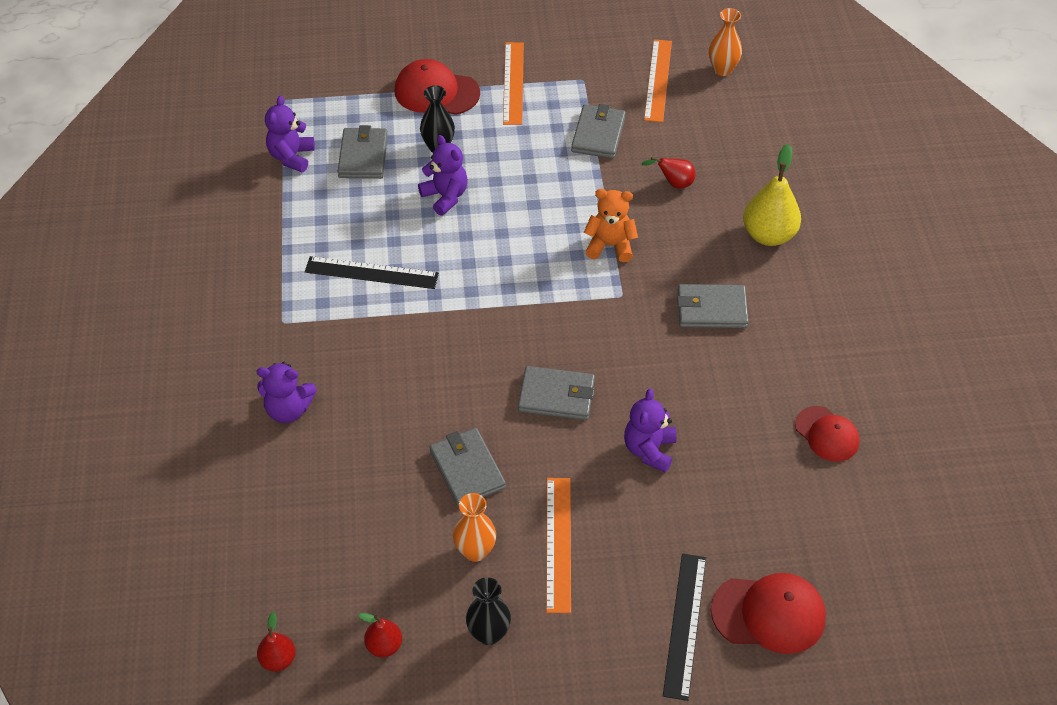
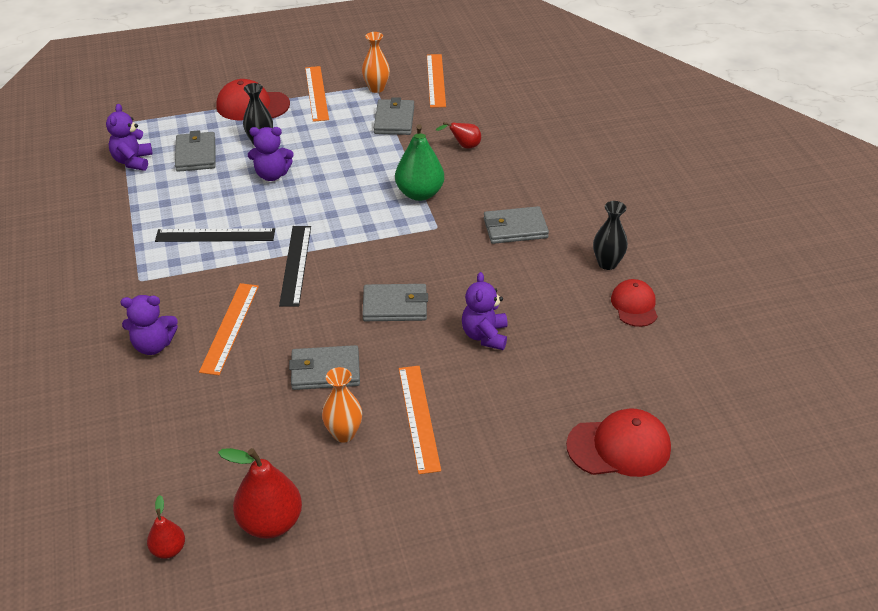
camera: 10 degrees left, 10 degrees down
red pear [358,613,402,657] -> red pear [218,448,302,539], size x1.86
purple teddy bear [418,135,468,216] -> purple teddy bear turned 135 degrees clockwise [248,127,294,181]
grey wallet [429,428,506,507] -> grey wallet turned 60 degrees counterclockwise [289,345,360,390]
black vase [466,577,511,645] -> black vase moved to [593,201,628,270]
orange teddy bear [584,189,638,262] -> green pear [395,124,444,201]
black ruler [663,553,706,701] -> black ruler moved to [279,226,311,307]
orange vase [709,8,742,76] -> orange vase moved to [362,32,390,93]
yellow pear [743,144,801,246] -> none
red cap [795,406,860,462] -> red cap turned 135 degrees counterclockwise [611,279,658,327]
none -> orange ruler [199,283,259,375]

